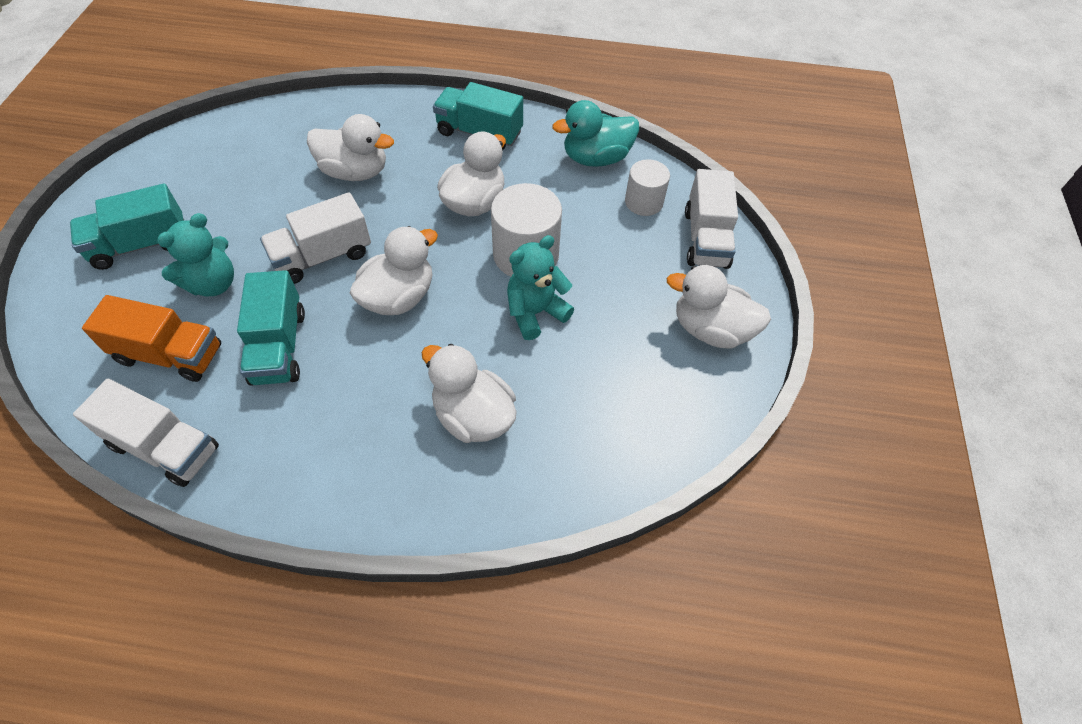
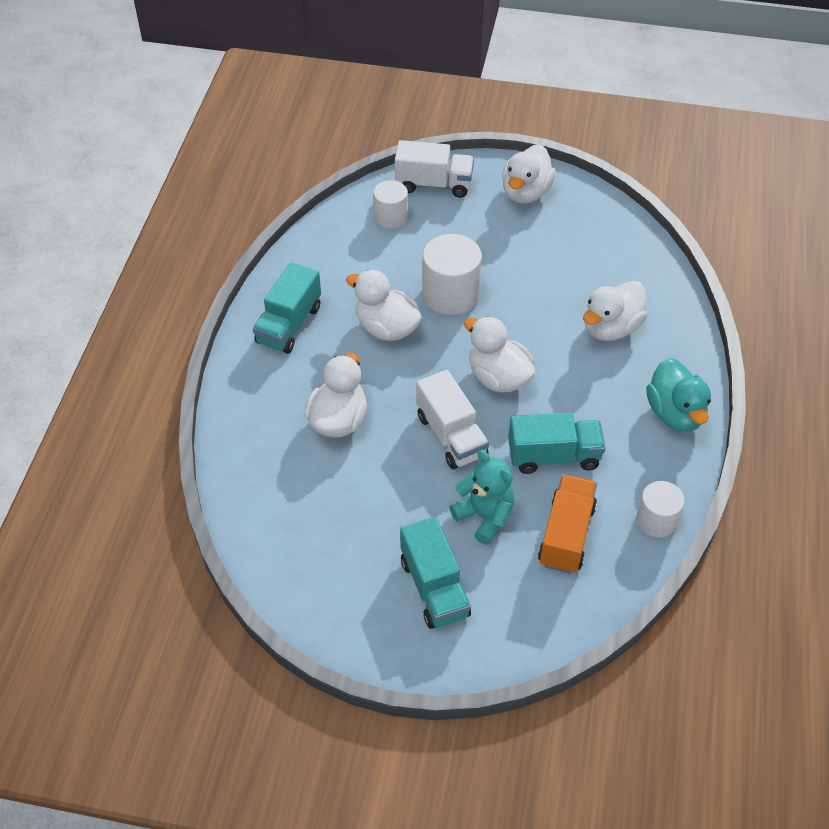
camera: 85 degrees left, 5 degrees down
white truck [73,379,219,487] -> white cylinder [636,481,685,538]
turquoise teddy bear [507,235,574,340] -> none
turquoise duck [552,100,639,167] -> turquoise duck moved to [646,358,711,432]

